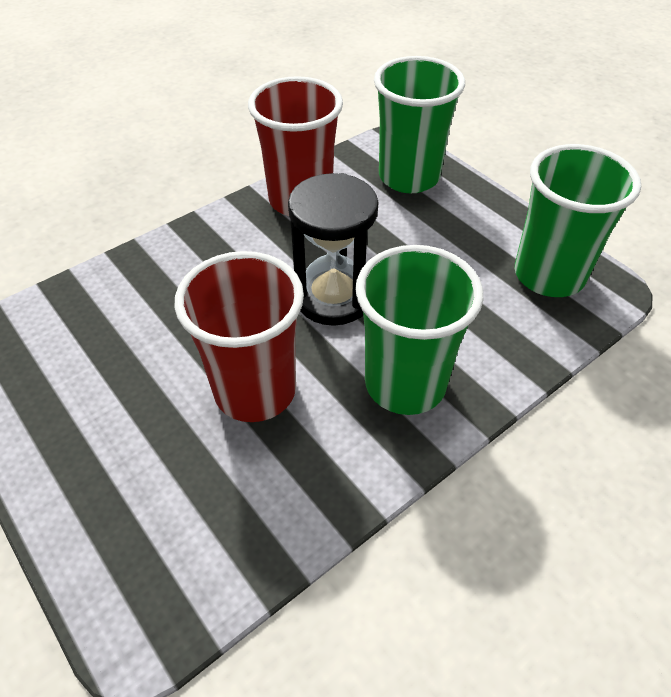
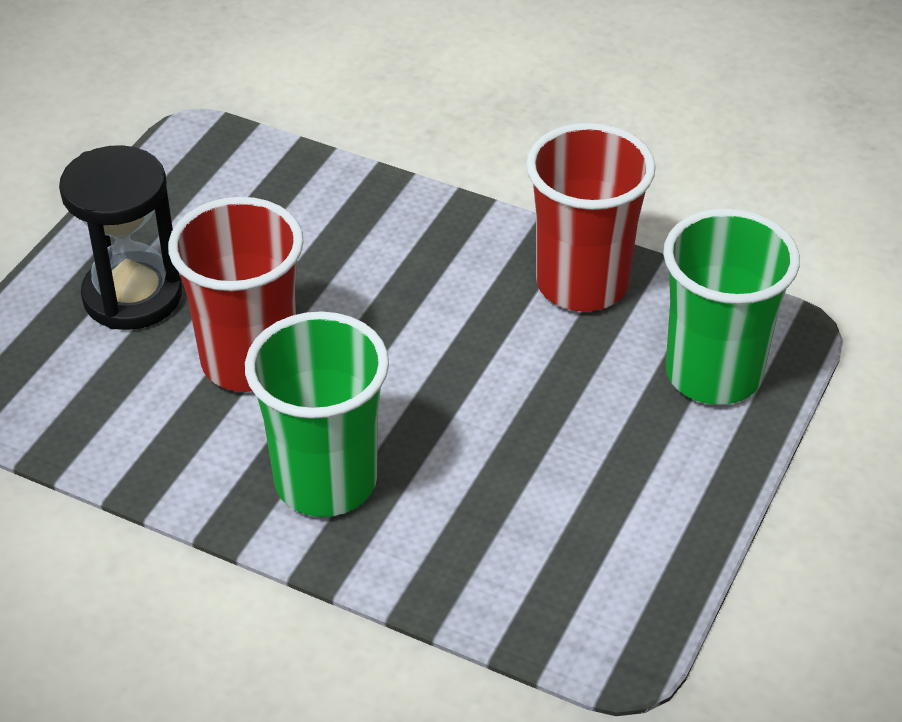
camera: 65 degrees right, 5 degrees down
black hourglass [288,173,378,326] -> black hourglass moved to [59,145,182,330]
green cup [514,144,641,297] -> none

